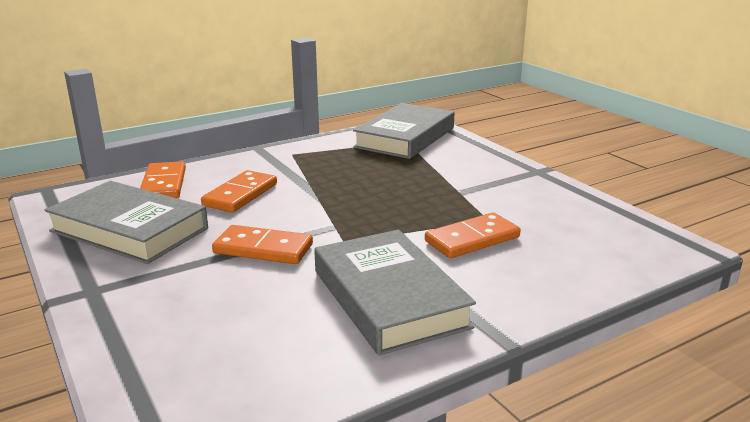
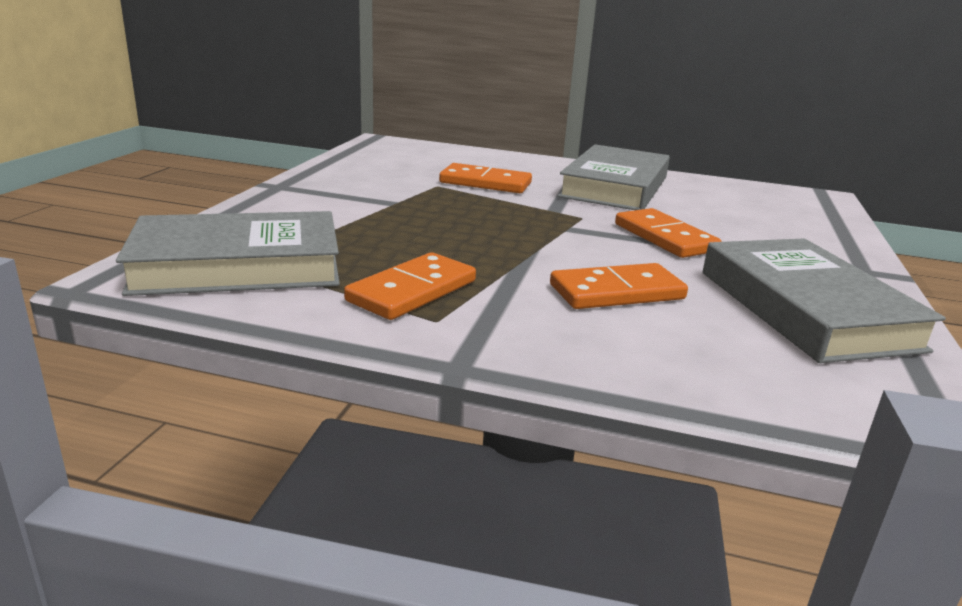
camera: 135 degrees left, 0 degrees up
orange domino [140,161,186,198] -> orange domino moved to [344,252,476,320]

